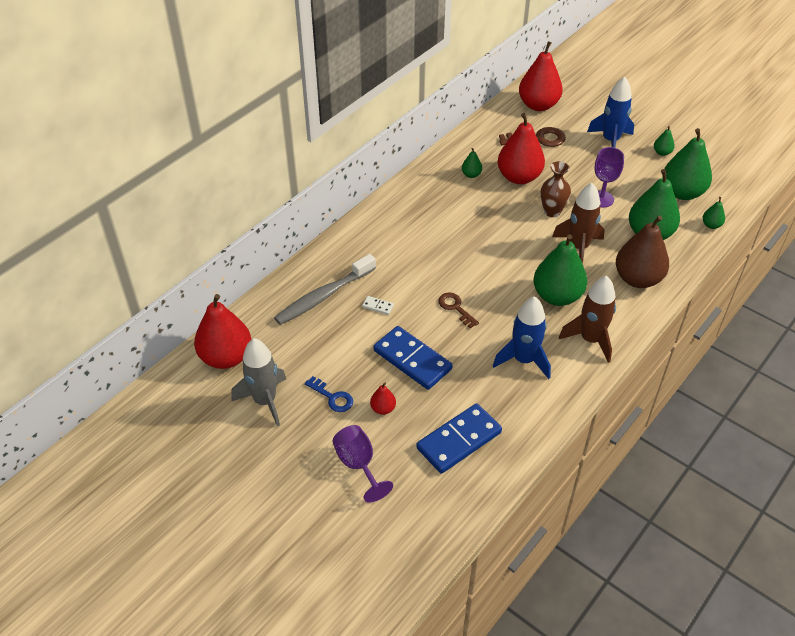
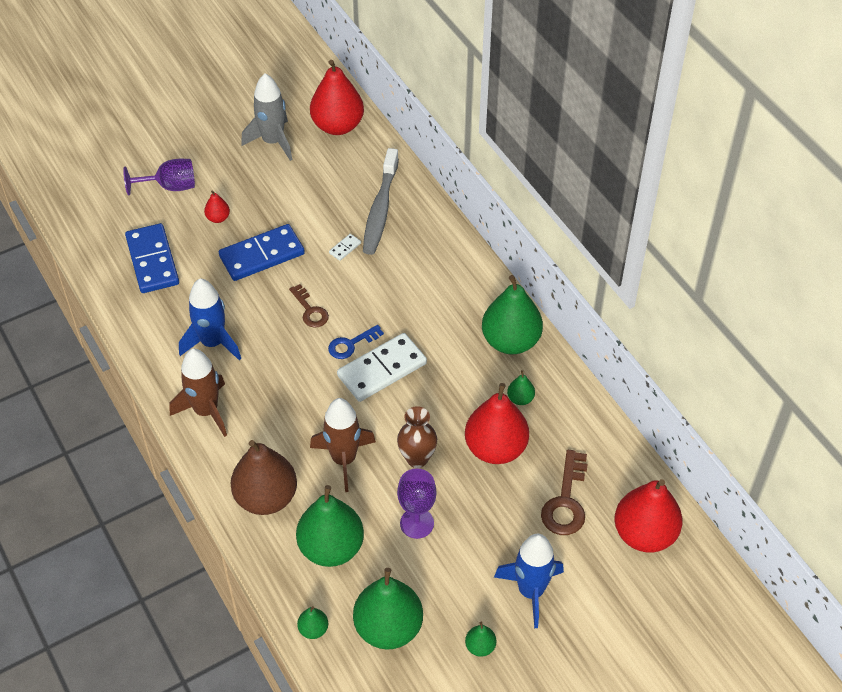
camera: 110 degrees right, 5 degrees up
grey toothbrush [274,254,376,325] -> grey toothbrush turned 150 degrees counterclockwise [363,148,399,255]
blue key [305,376,353,412] -> blue key moved to [328,325,384,359]
brown key [438,292,479,328] -> brown key turned 75 degrees clockwise [289,284,329,328]
green pear [533,234,587,306] -> green pear moved to [482,275,543,354]
none -> white domino [337,333,427,402]

